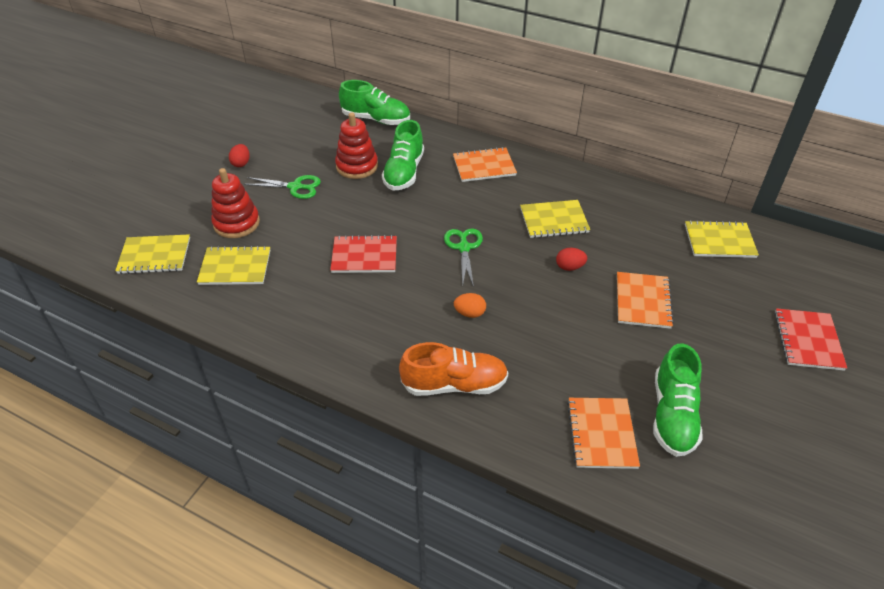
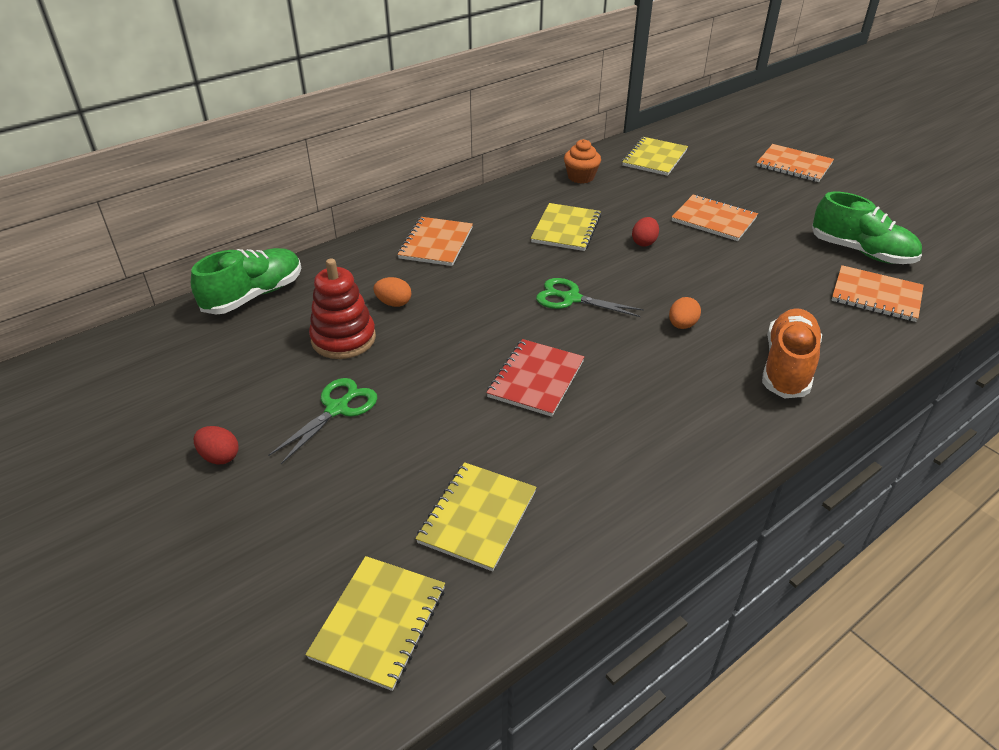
camera: 65 degrees left, 5 degrees down
red stacking toy [211,168,260,238] -> none
green shoe [382,120,424,191] -> orange egg [373,277,411,307]
red notebook [774,308,847,371] -> orange notebook [756,144,834,182]
none -> orange cupcake [564,139,601,184]

